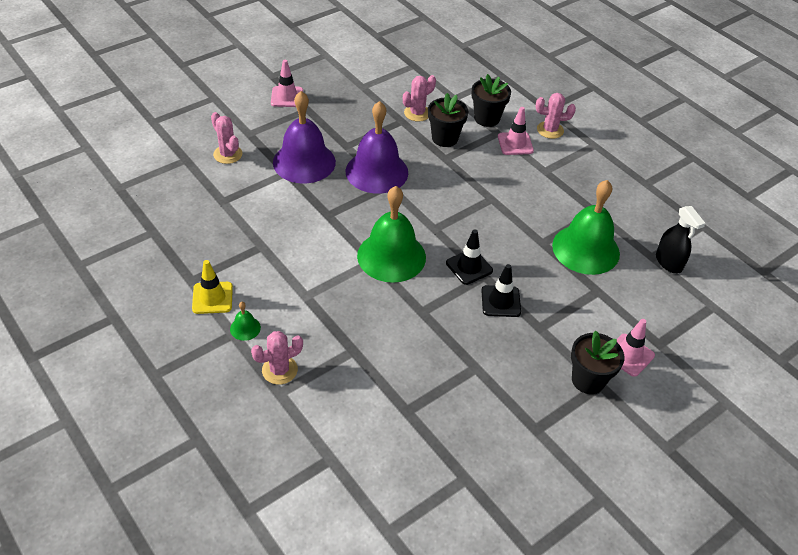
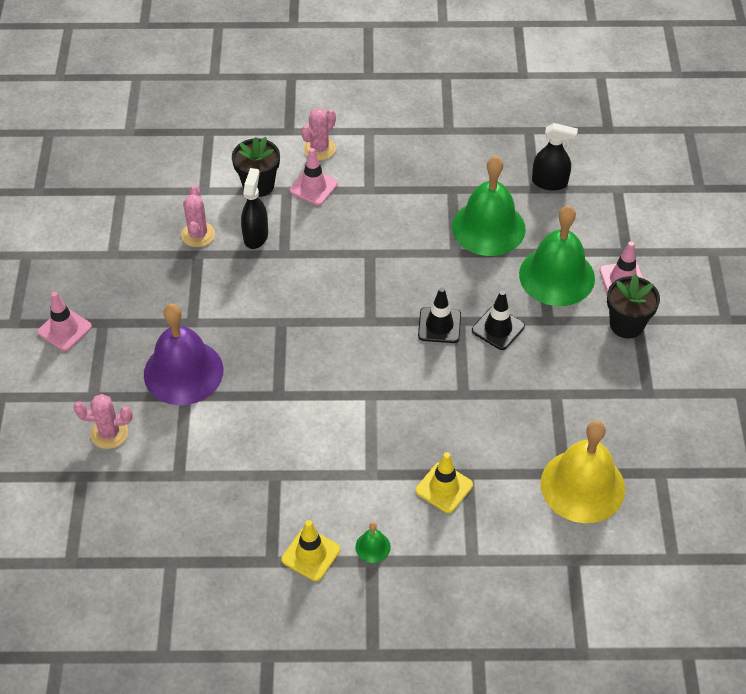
camera: 50 degrees left, 5 degrees up
pink cactus [251,331,303,385] -> none
purple bell [346,101,408,194] -> none
green bell [357,186,426,283] -> green bell moved to [519,205,595,306]
black flower pot [428,93,468,147] -> black spray bottle [241,168,268,249]
none -> yellow traffic cone [416,452,473,513]
none -> yellow bell [541,421,625,523]

